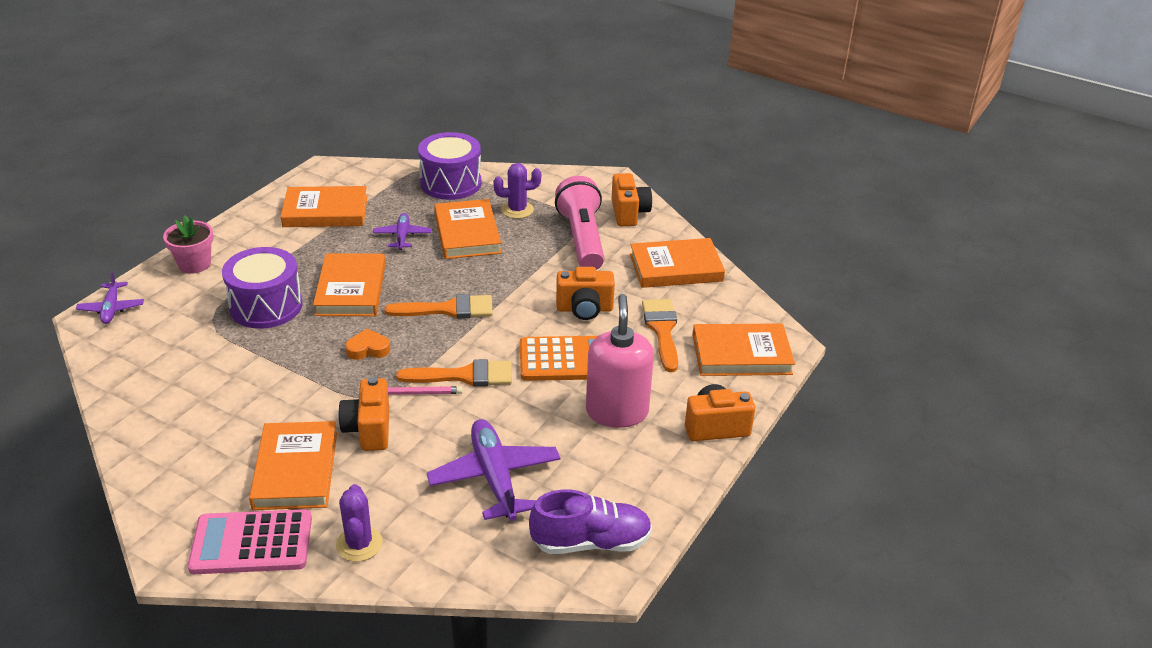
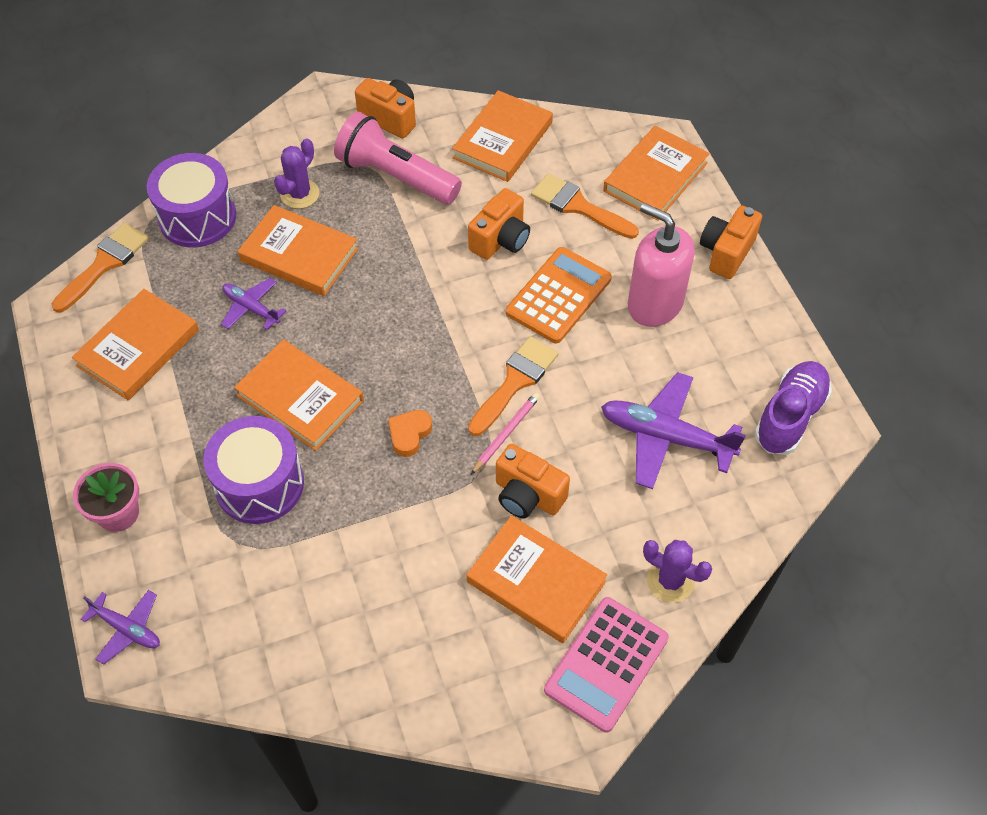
camera: 50 degrees left, 20 degrees up
orange brush [384,294,493,319] -> orange brush moved to [51,223,149,313]

